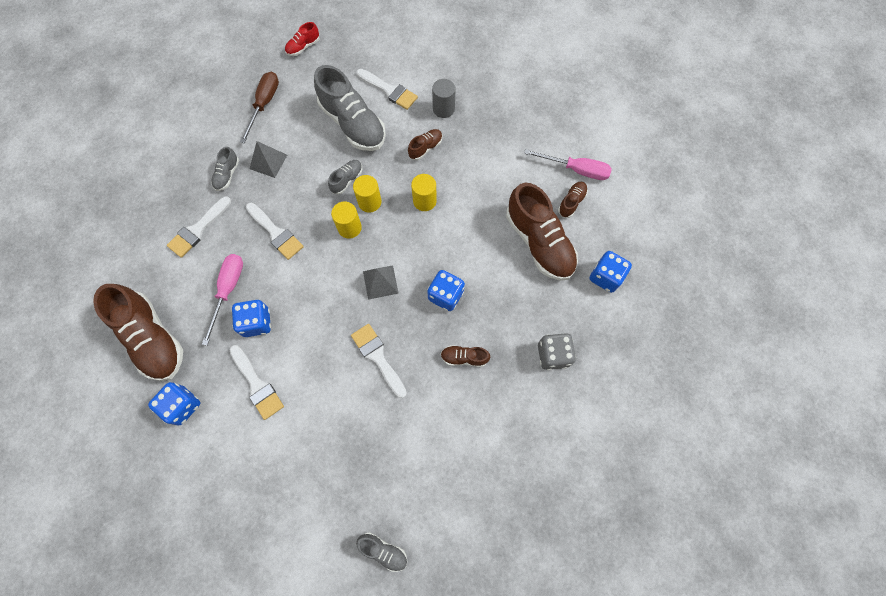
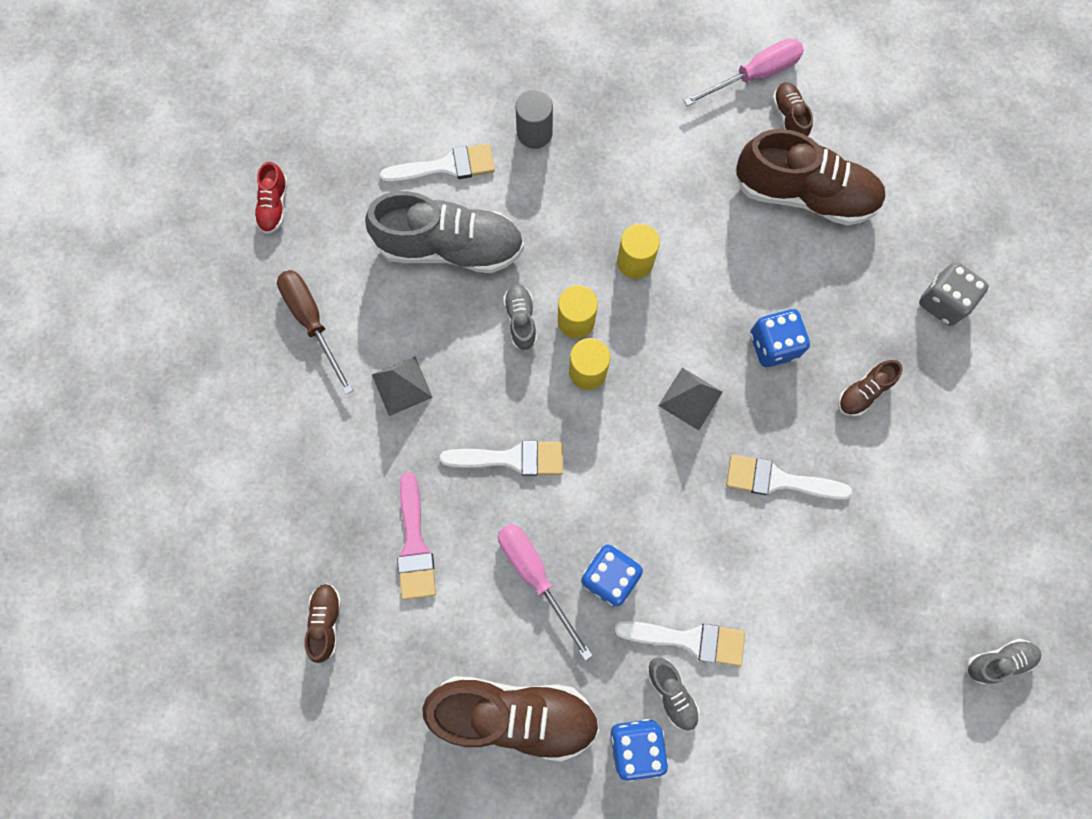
camera: 45 degrees left, 5 degrees up
white brush [167,196,231,258] -> pink brush [397,472,436,600]
grey shoe [211,147,239,191] -> grey shoe moved to [647,657,700,731]
brown shoe [408,129,442,160] -> brown shoe moved to [304,583,341,663]
blue dice [590,251,632,293] -> none

